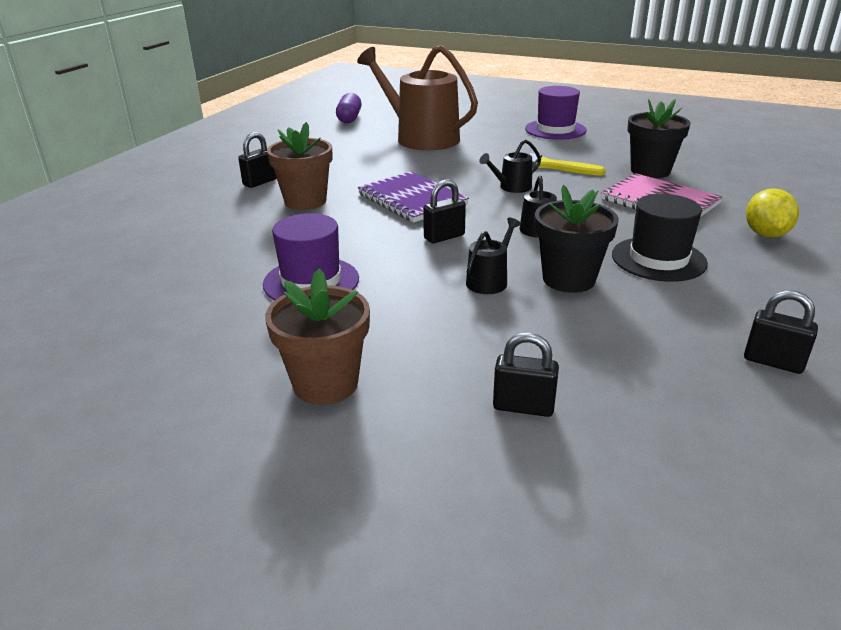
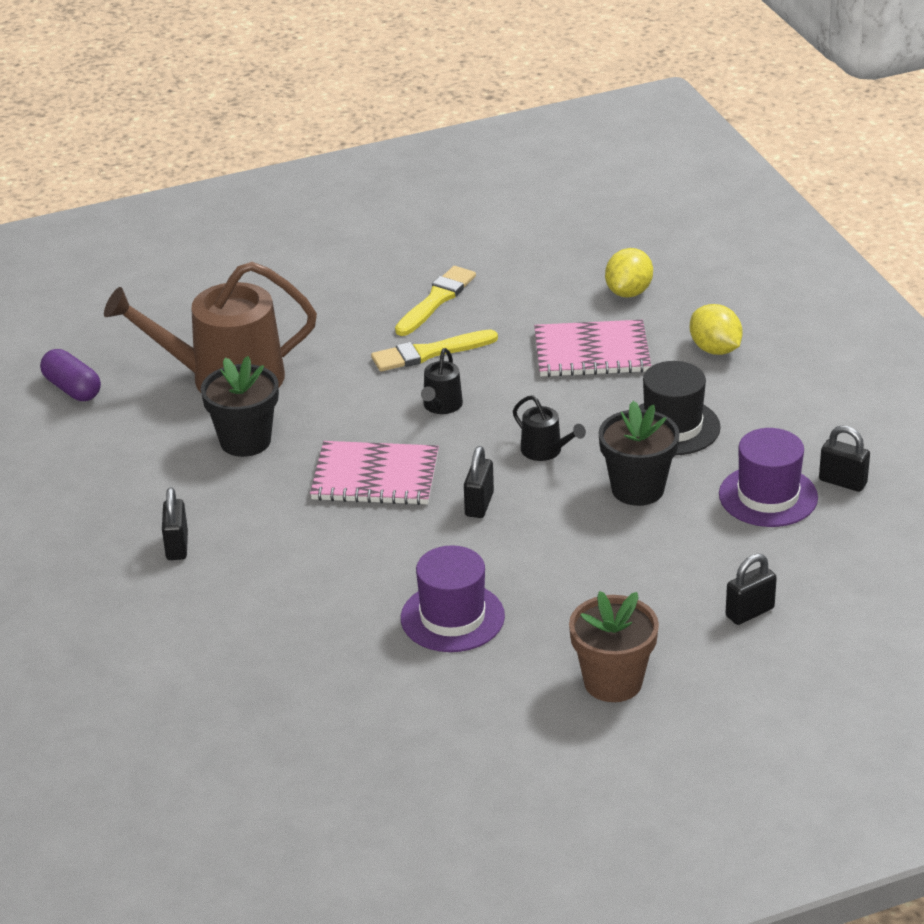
camera: 45 degrees left, 5 degrees up
brown flower pot [267,122,332,210] -> none
purple notebook [358,171,469,222] -> pink notebook [310,441,439,505]
black watering can [466,218,521,294] -> none
purple hat [525,86,587,140] -> purple hat moved to [719,428,818,527]
black flower pot [627,99,691,178] -> black flower pot moved to [201,356,279,457]
black padlock [744,290,818,374] -> black padlock turned 45 degrees clockwise [819,425,870,492]
none -> yellow brush [395,266,476,336]
none -> yellow lemon [605,248,653,298]

